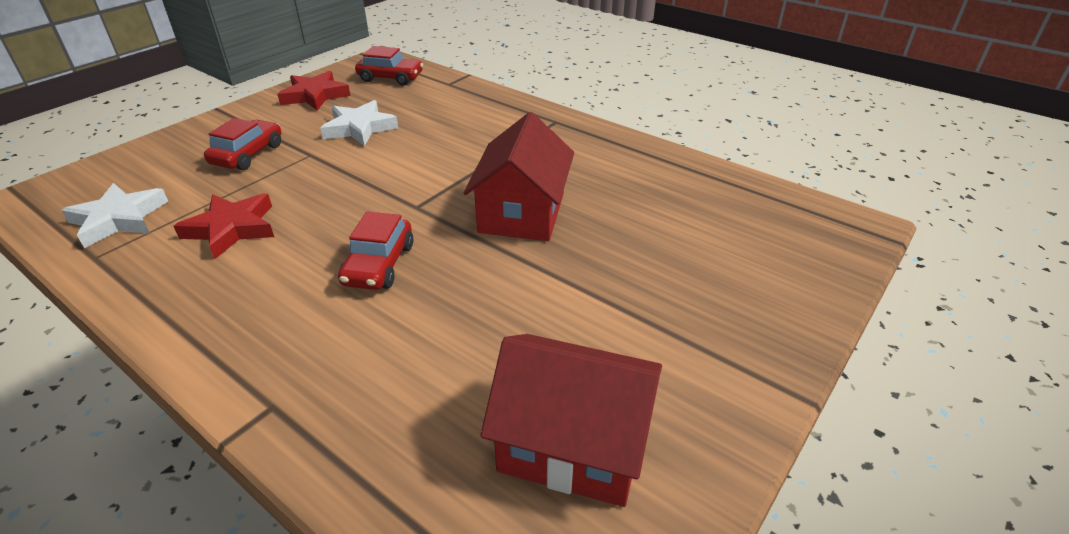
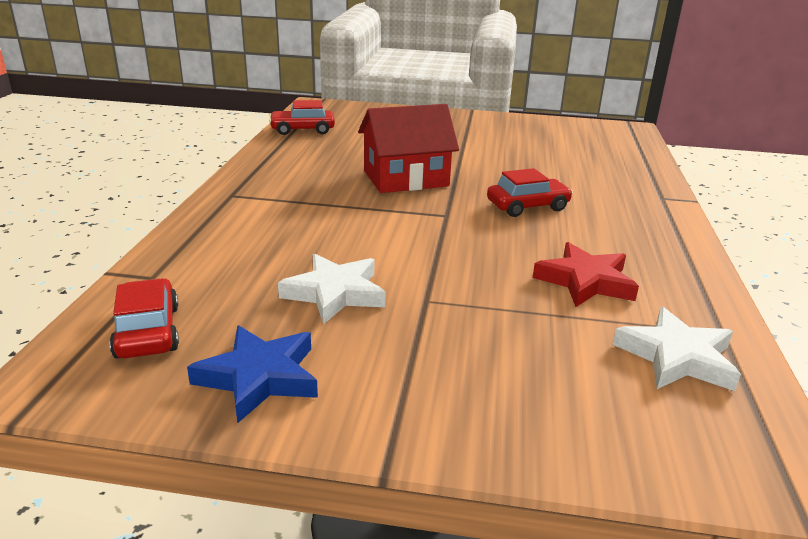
camera: 120 degrees left, 10 degrees down
red car [204,118,281,170] -> red car moved to [269,100,335,135]
red star [277,71,351,111] -> blue star [187,326,318,424]
red house [481,334,662,507] -> none

